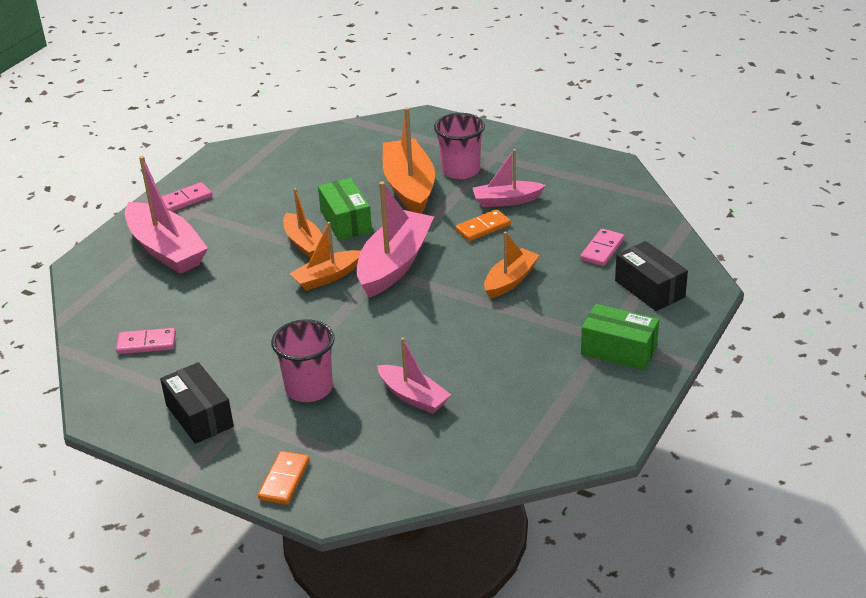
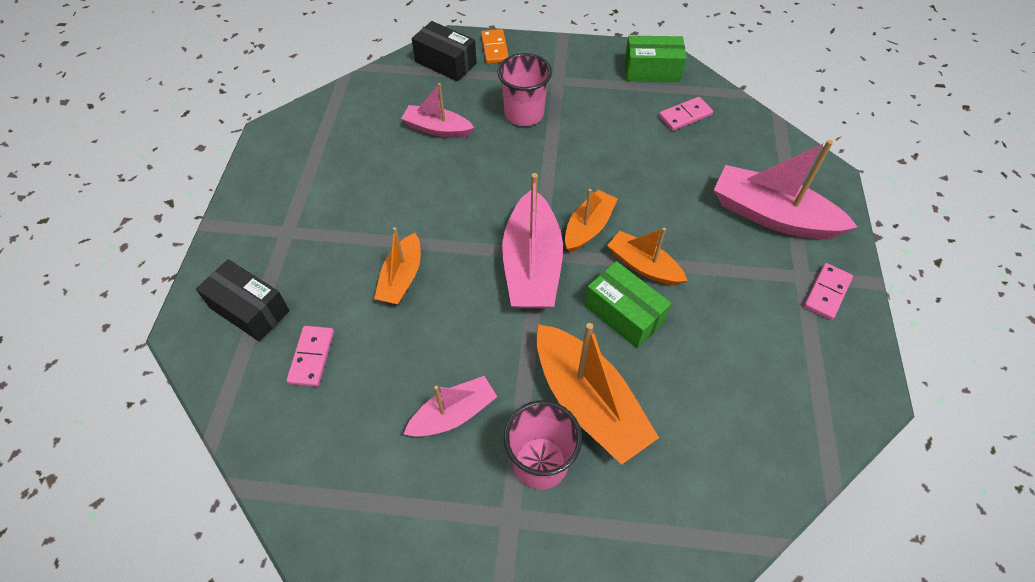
camera: 155 degrees right, 20 degrees up
black box [160,362,234,444] -> black box moved to [412,21,477,81]
orange domino [455,209,511,241] -> none
green box [581,304,659,371] -> green box moved to [624,35,687,82]

